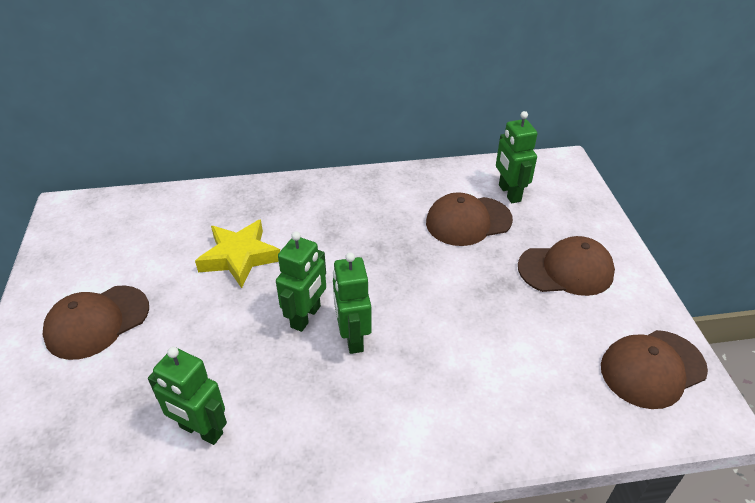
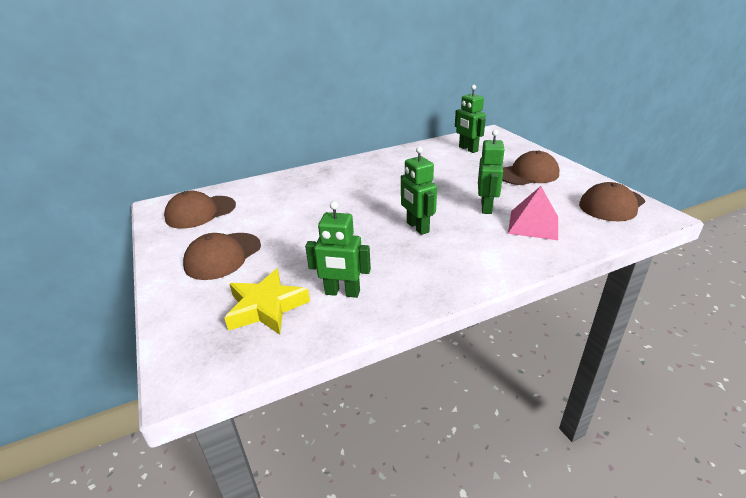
camera: 15 degrees left, 10 degrees down
yellow star [195,219,280,288] -> yellow star moved to [225,268,310,334]
green robot [276,231,326,332] -> green robot moved to [478,130,505,214]
brown cap [426,192,513,246] -> brown cap moved to [164,191,236,229]
none -> pink pyramid [508,186,558,240]

